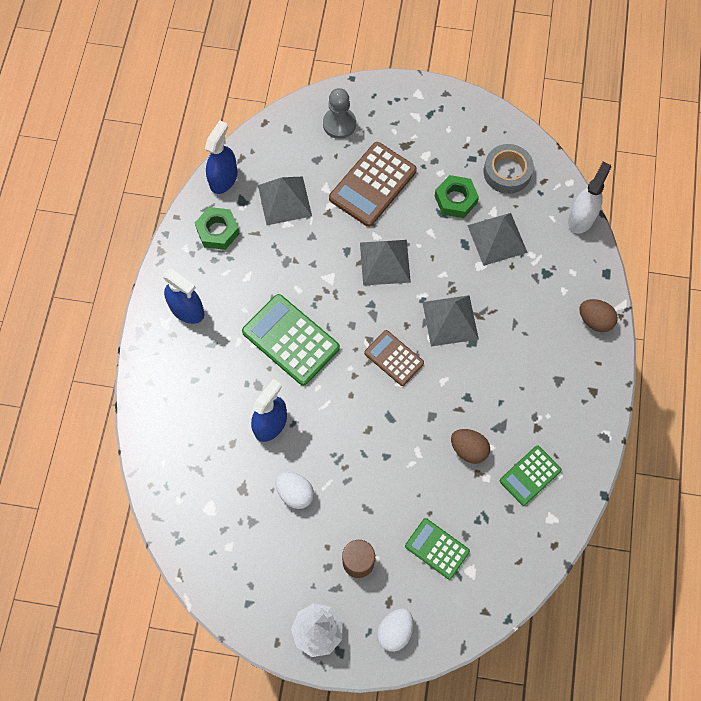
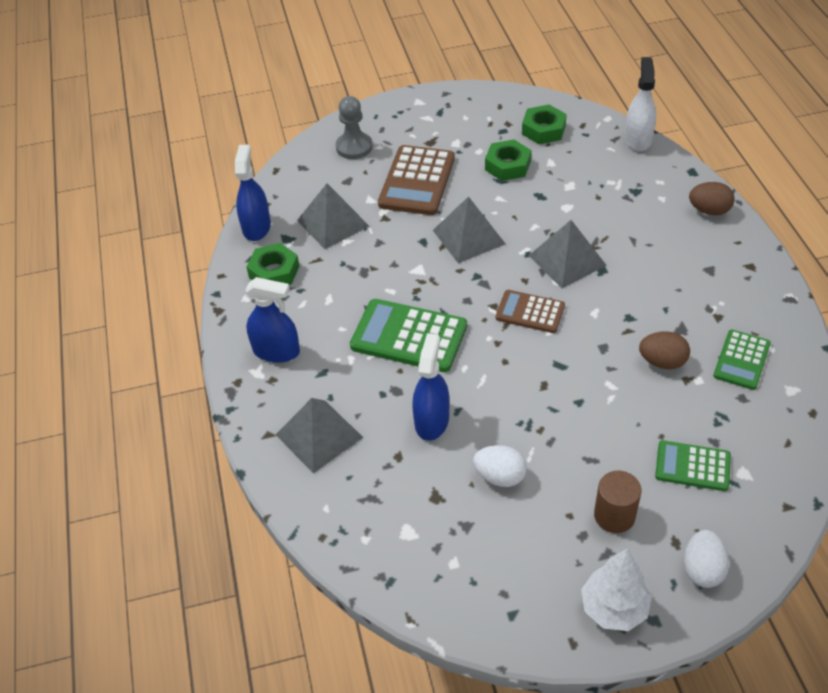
camera: 20 degrees left, 20 degrees down
grey pyramid [467,213,528,266] -> grey pyramid moved to [276,398,363,474]
grey tape [483,144,534,194] -> green nut [522,105,567,144]

